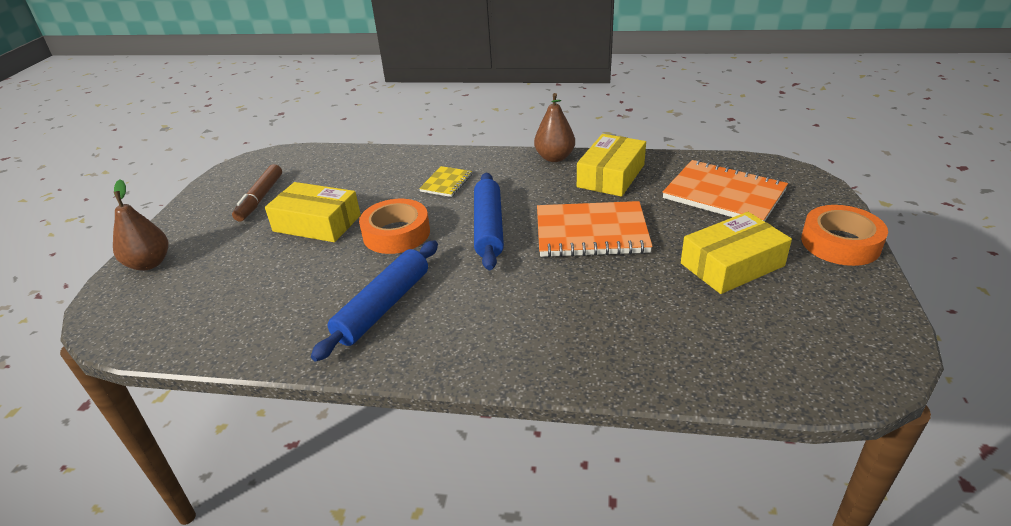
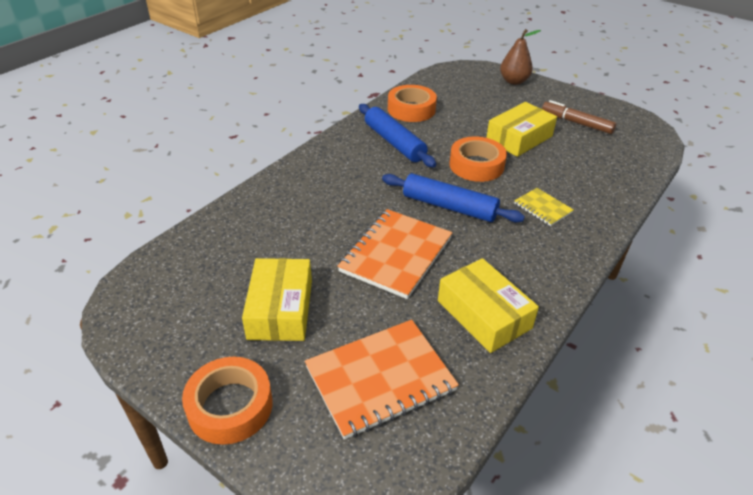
camera: 115 degrees right, 5 degrees up
brown pear [534,93,575,162] -> none
none -> orange tape [388,85,437,122]

